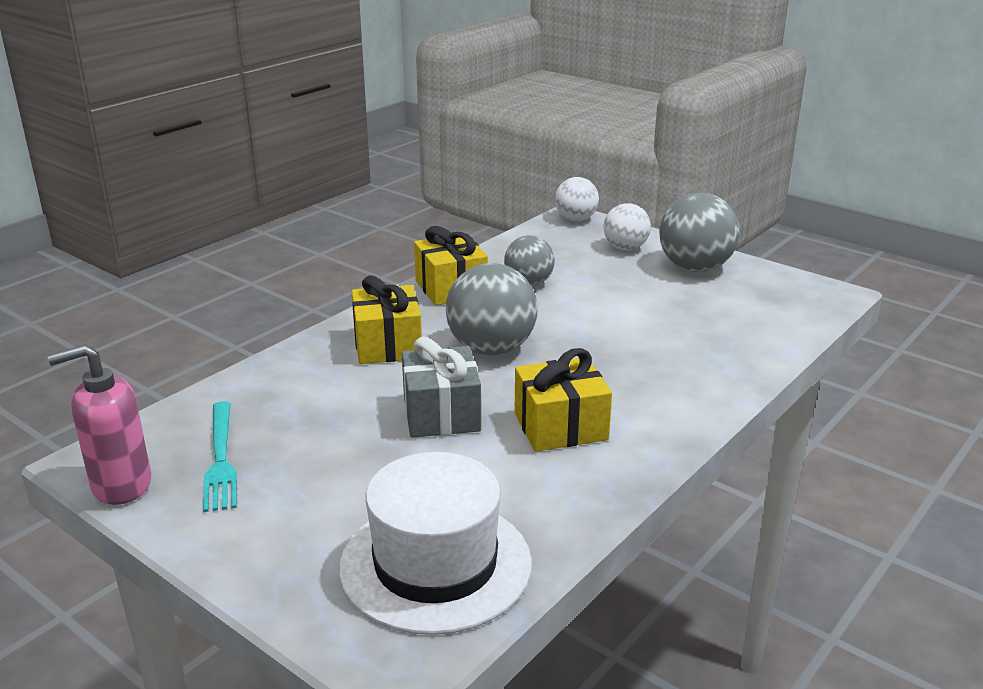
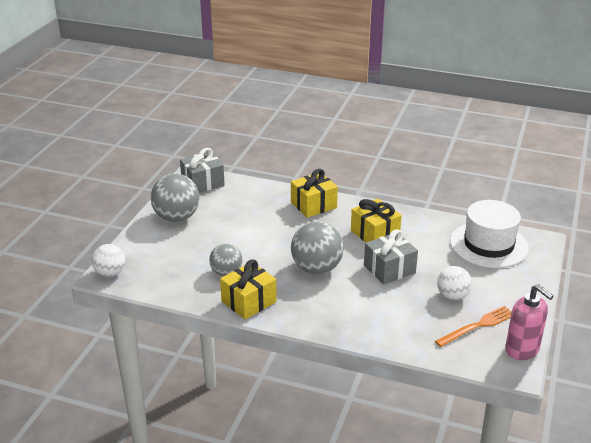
camera: 110 degrees left, 5 degrees up
turquoise fork [203,401,237,512] -> orange fork [435,306,512,347]
yellow gift [352,275,422,364] -> yellow gift moved to [291,169,338,218]
white ball [604,203,651,251] -> white ball moved to [437,266,472,300]
none -> grey gift [180,148,225,193]

